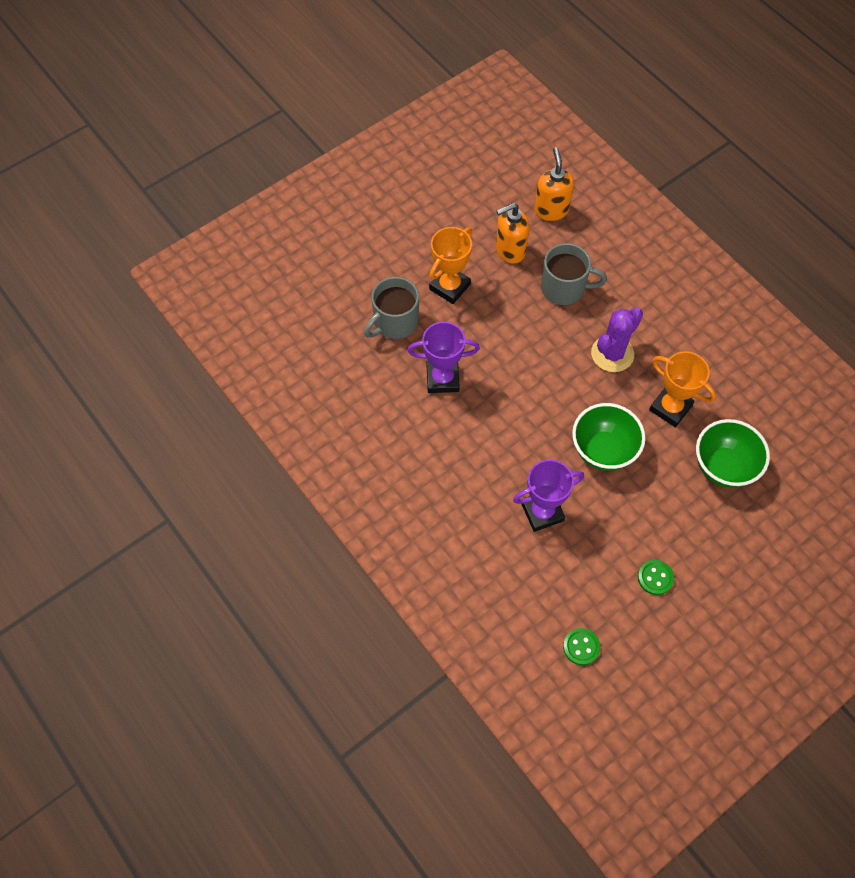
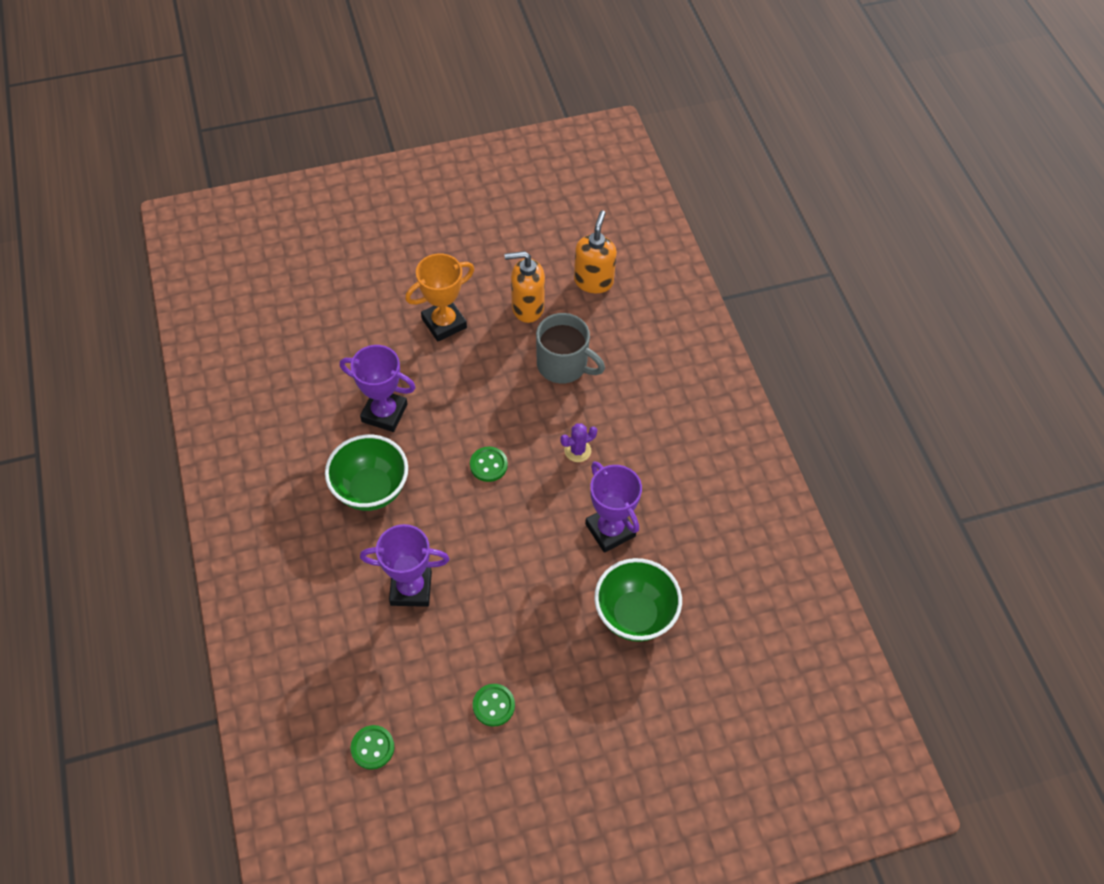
camera: 20 degrees right, 5 degrees down
grey mug [364,277,419,339] -> none
green bowl [572,403,645,471] -> green bowl moved to [325,434,408,511]
purple cactus [591,307,643,372] -> purple cactus [560,423,597,462], size x0.54
orange trophy [649,351,716,427] -> purple trophy [585,461,642,553]
none -> green button [470,447,508,482]

